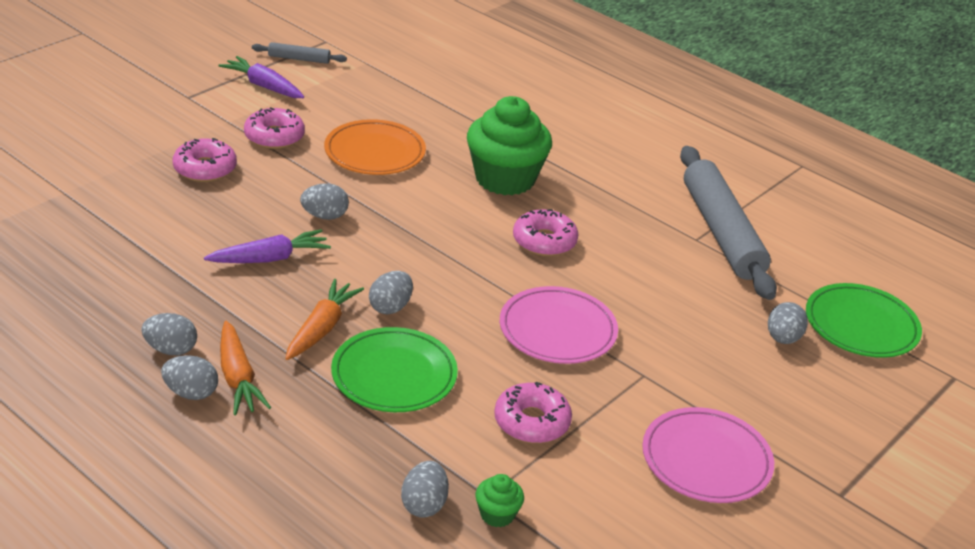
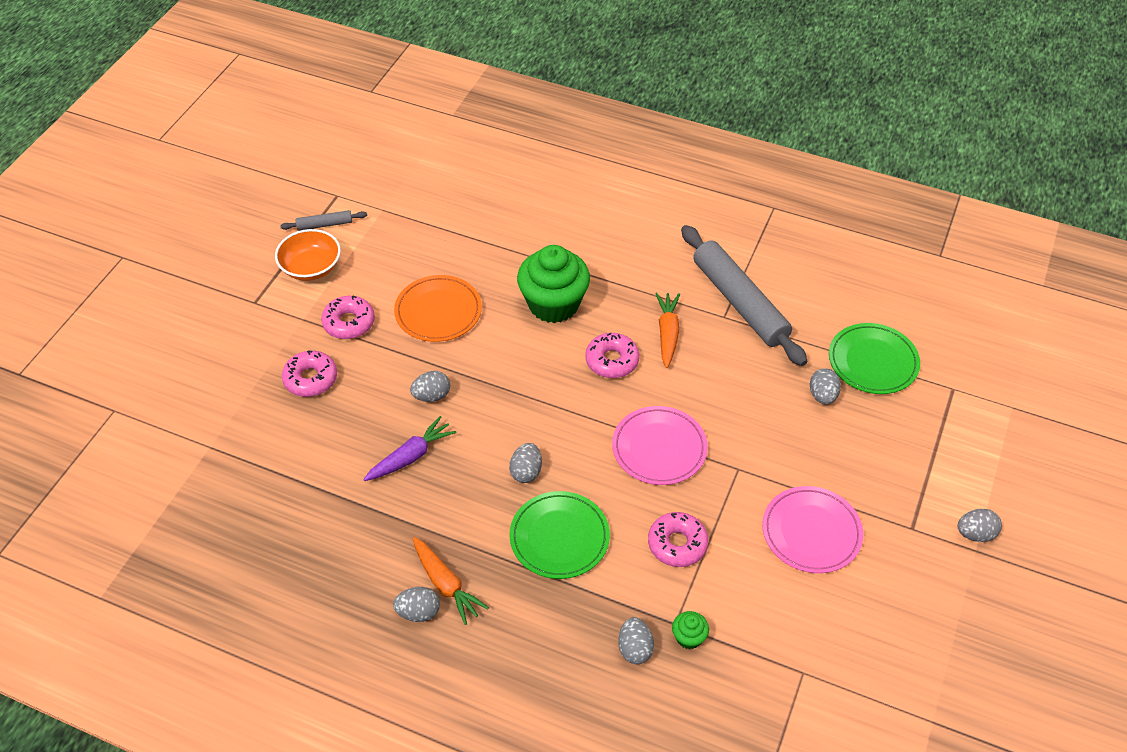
camera: 15 degrees left, 15 degrees up
grey egg [141,313,197,355] -> grey egg moved to [957,509,1002,542]
purple carrot [219,56,304,98] -> orange bowl [275,229,341,281]
orange carrot [285,279,364,360] -> orange carrot moved to [655,292,680,368]

